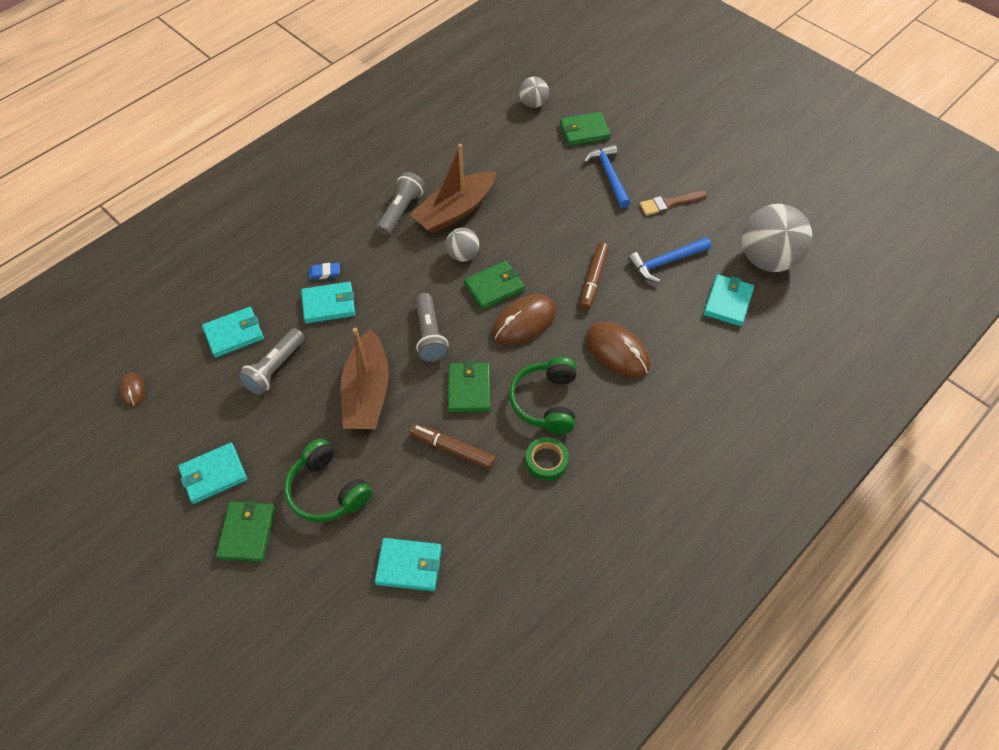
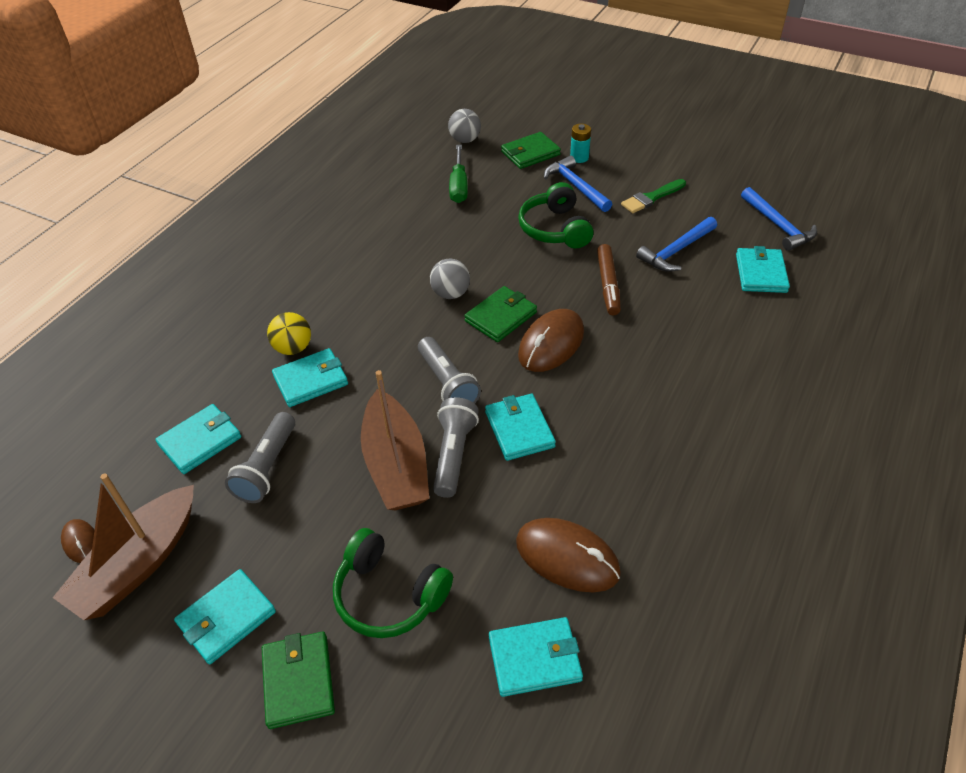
camera: 15 degrees left, 10 degrees down
blue eraser [309,263,340,280] -> yellow ball [267,312,311,355]
grey flashlight [377,172,425,236] -> grey flashlight moved to [433,397,479,498]
brown marker [409,424,496,469] -> none
brown boat [410,144,496,234] -> brown boat moved to [53,473,194,620]
green wallet [448,361,490,412] -> turquoise wallet [485,394,556,461]
green headphones [509,357,577,434] -> green headphones moved to [518,182,594,248]
green tape [526,437,569,480] -> none
brown mouse [586,322,650,378] -> brown mouse moved to [516,518,621,592]
brown brush [640,191,707,215] -> green brush [621,179,686,213]
grey ball [741,204,812,272] -> blue hammer [741,187,817,251]
none -> green screwdriver [449,145,468,203]
none -> turquoise battery [570,124,591,163]

